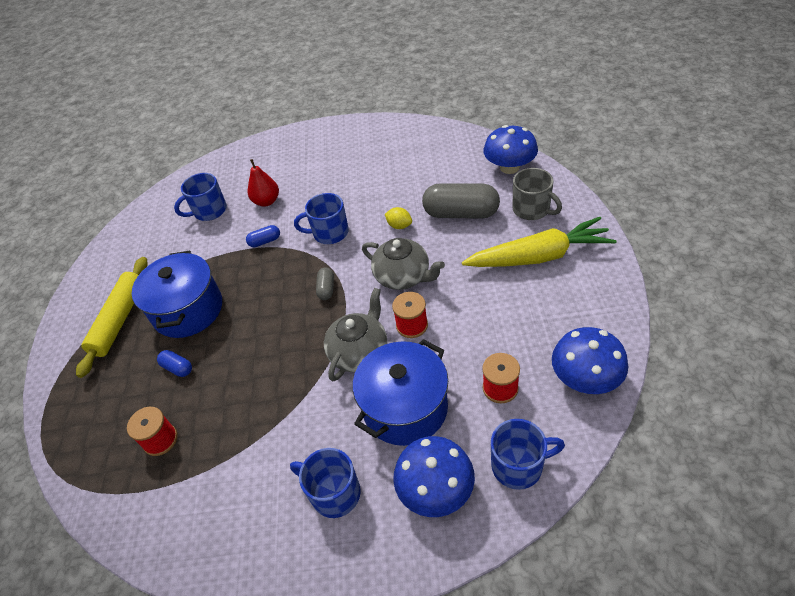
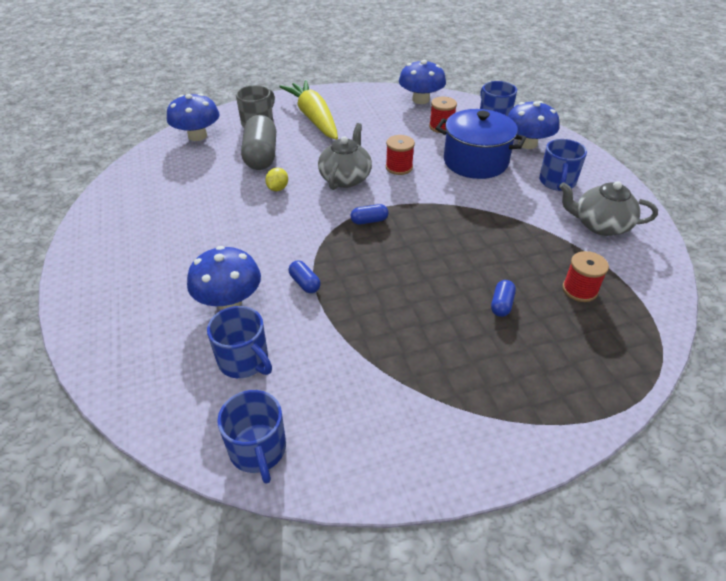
camera: 110 degrees left, 5 degrees down
yellow rolling pin [76,257,148,378] -> none
blue pot [132,251,222,338] -> none
red pear [248,159,279,207] -> blue mushroom [187,246,261,310]
blue mug [294,193,349,244] -> blue mug moved to [217,390,286,484]
grey capsule [316,267,334,300] -> blue capsule [351,204,388,225]
grey teapot [324,288,387,381] -> grey teapot moved to [559,181,658,236]

